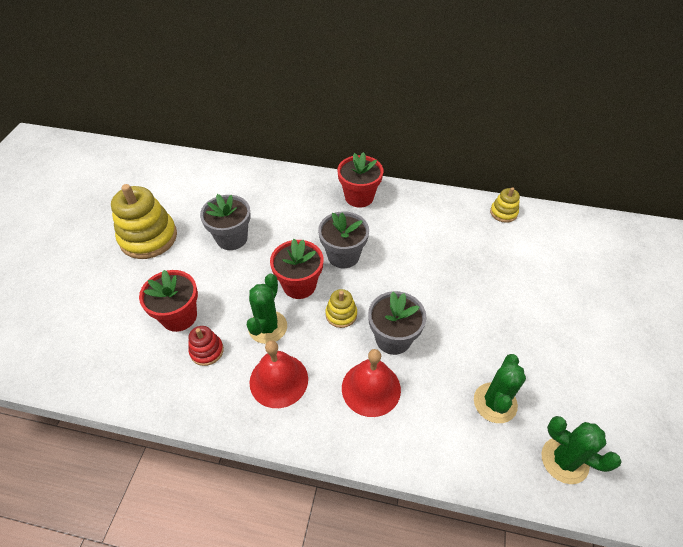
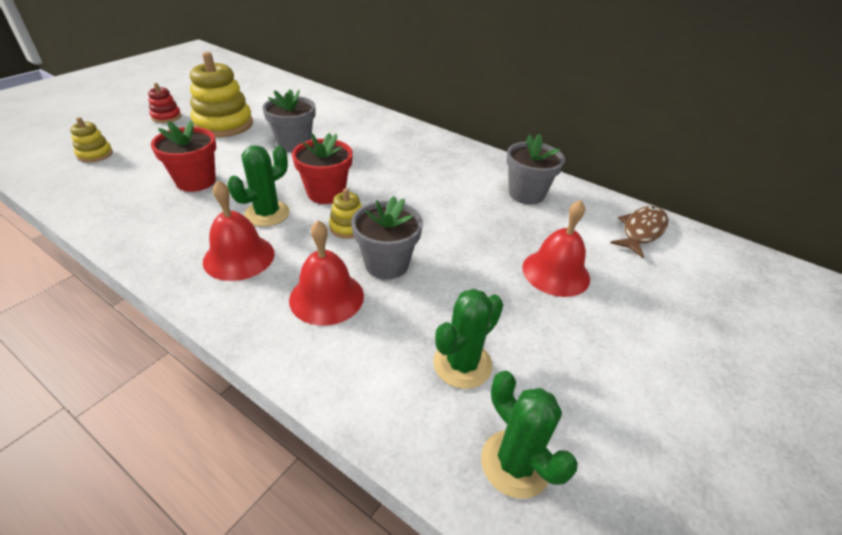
camera: 20 degrees right, 10 degrees down
red stacking toy [189,326,224,366] -> red stacking toy moved to [148,83,181,123]
grey flower pot [318,211,369,268] -> grey flower pot moved to [506,134,565,205]
red flower pot [337,152,383,208] -> none
yellow stacking toy [490,187,520,223] -> yellow stacking toy moved to [70,117,113,163]
none -> red bell [522,200,590,297]
none -> brown fish [611,206,668,258]

